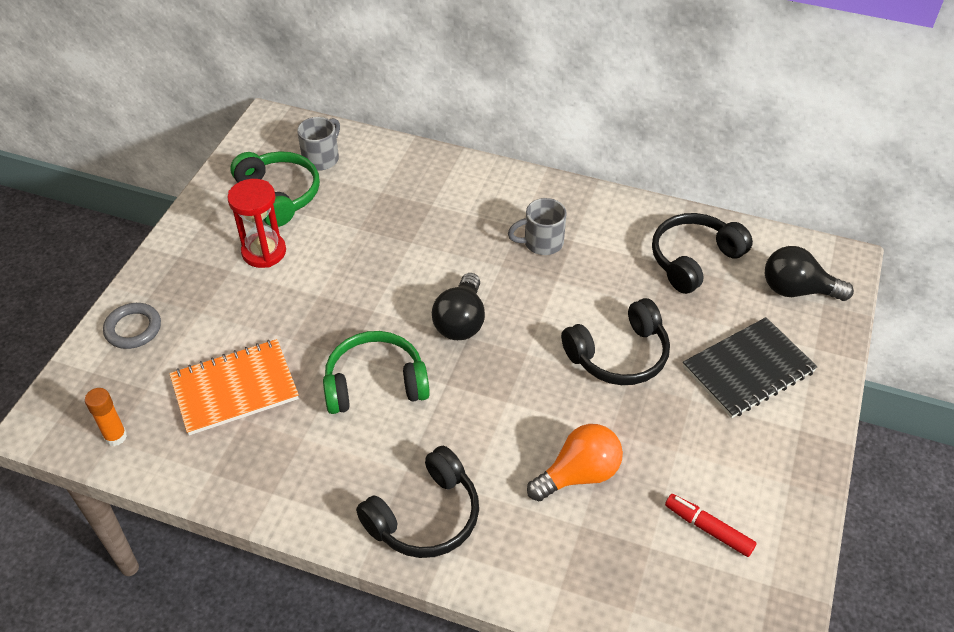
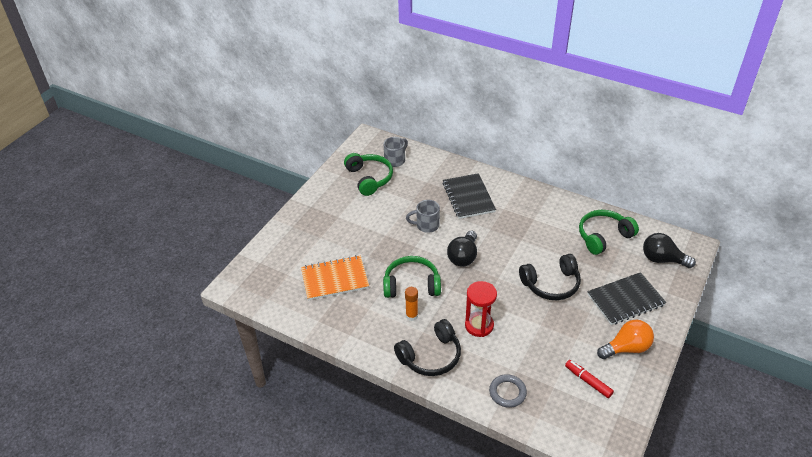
camera: 10 degrees right, 5 degrees down
orange glue stick [85,388,127,446] -> orange glue stick moved to [405,287,418,321]
grey ring [103,303,161,349] -> grey ring moved to [489,374,527,408]
red hourglass [227,179,286,268] -> red hourglass moved to [465,281,497,337]
grey mug [508,198,567,255] -> grey mug moved to [406,200,440,233]
orange light bulb [527,424,623,501] -> orange light bulb moved to [597,320,654,359]
black headphones [652,213,753,294] -> green headphones [579,210,639,255]
none -> black notebook [443,173,496,219]

